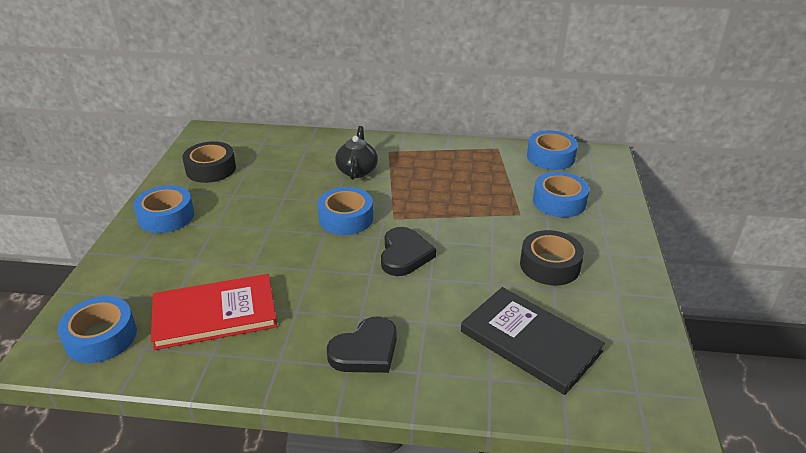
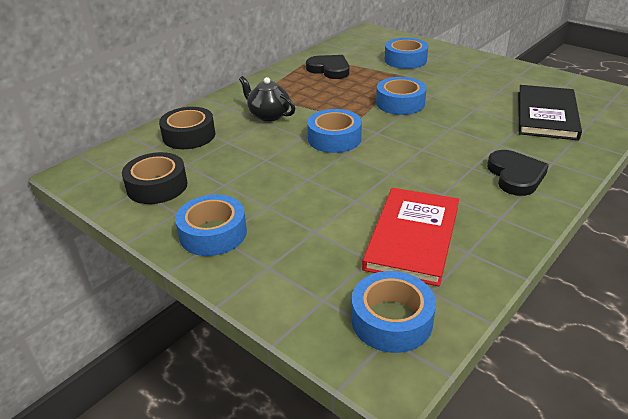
camera: 55 degrees left, 0 degrees up
black heart [381,227,436,276] -> black heart moved to [306,55,349,79]
black book [461,287,605,395] -> black book turned 60 degrees counterclockwise [518,85,582,140]
black tape [520,230,584,285] -> black tape moved to [159,107,215,149]
blue tape [527,130,578,170] -> blue tape moved to [376,77,427,115]

